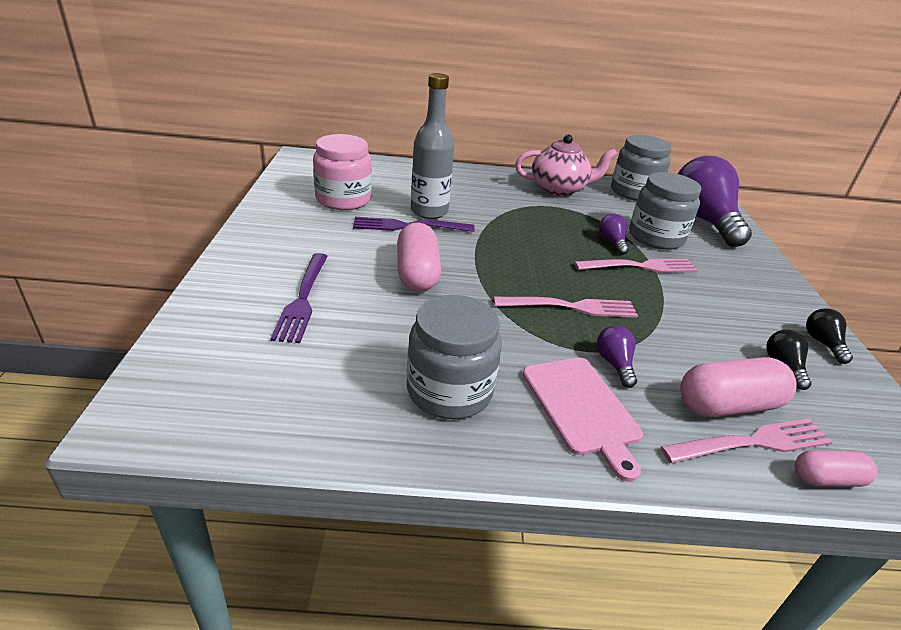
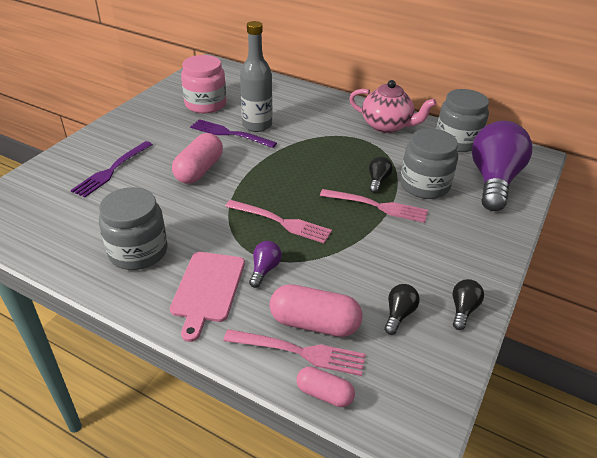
camera: 30 degrees right, 5 degrees up
purple light bulb [599,213,629,255] -> black light bulb [369,156,393,193]

